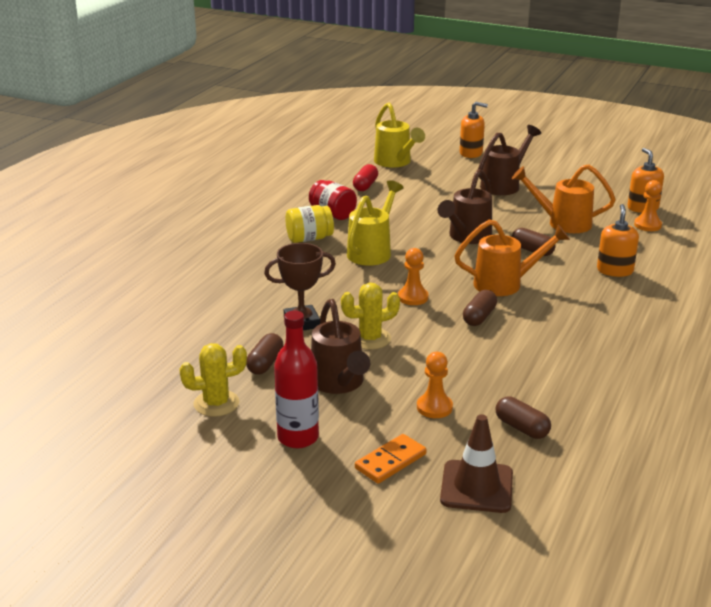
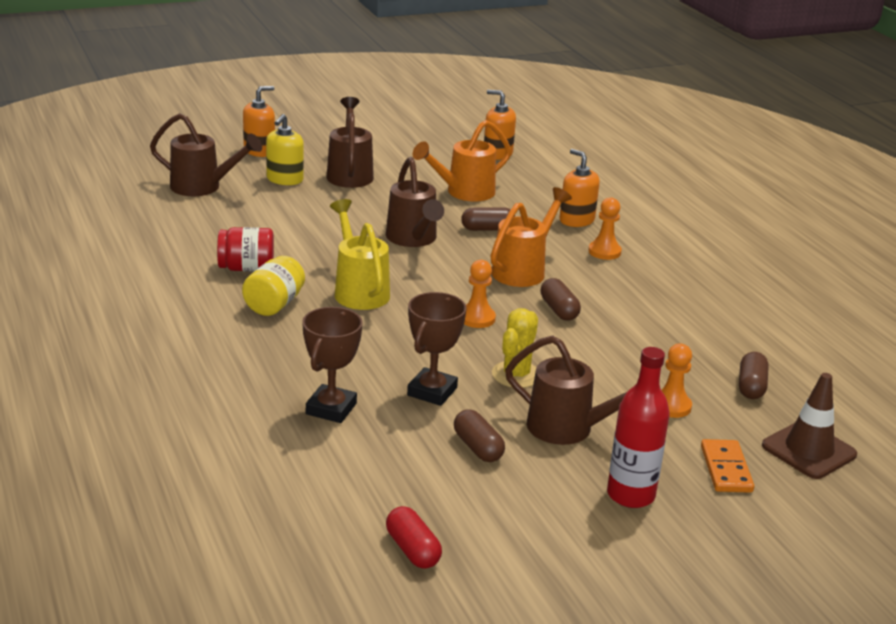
camera: 50 degrees left, 0 degrees up
yellow cactus [179,343,247,417] -> none
red capsule [353,164,378,191] -> red capsule moved to [386,506,442,569]
yellow watering can [374,103,425,168] -> brown watering can [150,113,262,196]
brown capsule [495,397,551,439] -> brown capsule turned 75 degrees counterclockwise [739,352,769,399]
orange pawn [634,180,662,231] -> orange pawn moved to [588,197,622,260]
none -> yellow soap dispenser [266,114,304,185]
none -> brown trophy [302,307,363,423]

